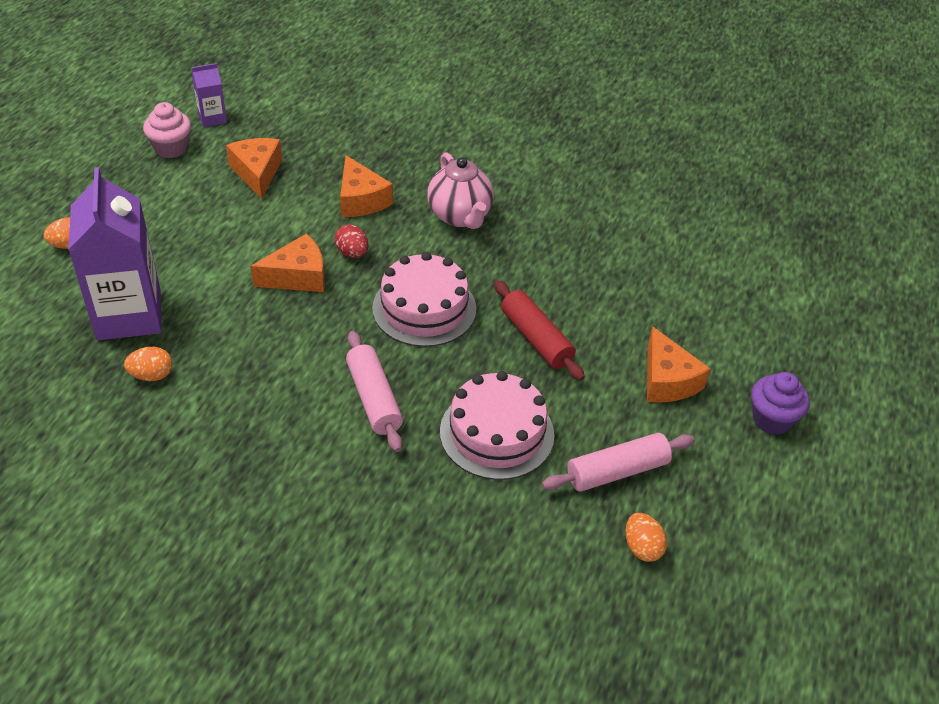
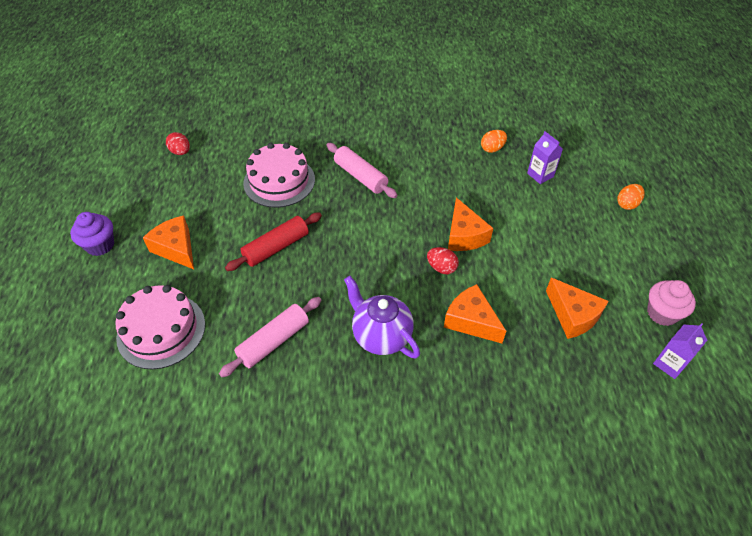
camera: 160 degrees right, 5 degrees up
purple carton [68,167,162,340] -> purple carton [527,131,563,184], size x0.46
orange cheese [251,234,325,292] -> orange cheese turned 60 degrees counterclockwise [448,197,493,251]
pink cake [372,252,476,347] -> pink cake moved to [115,285,205,369]
pink teapot [427,152,494,229] -> purple teapot [344,276,420,358]
red rolling pin [494,280,585,381] -> red rolling pin turned 75 degrees counterclockwise [225,213,322,271]
pink rolling pin [542,433,695,492] -> pink rolling pin moved to [219,297,322,377]
orange egg [625,513,667,562] -> red egg [166,132,190,155]

